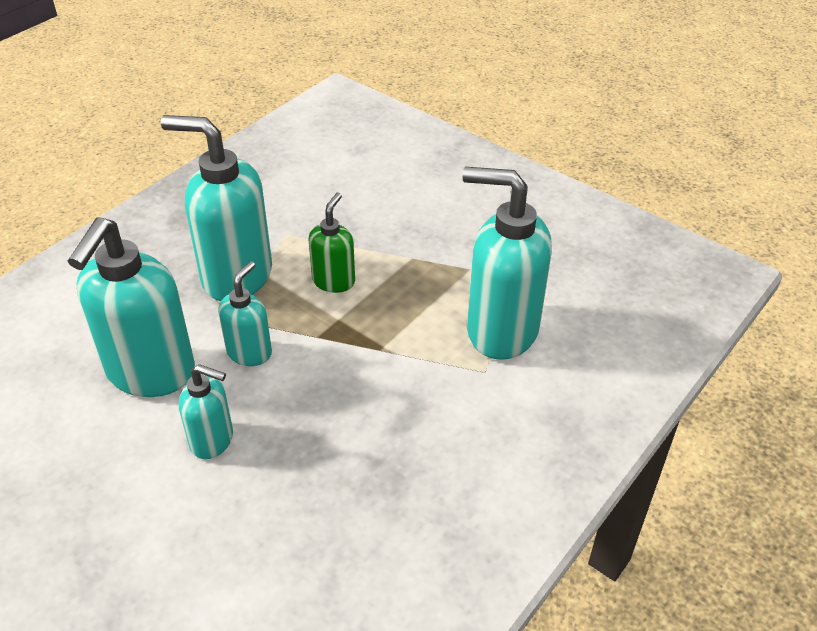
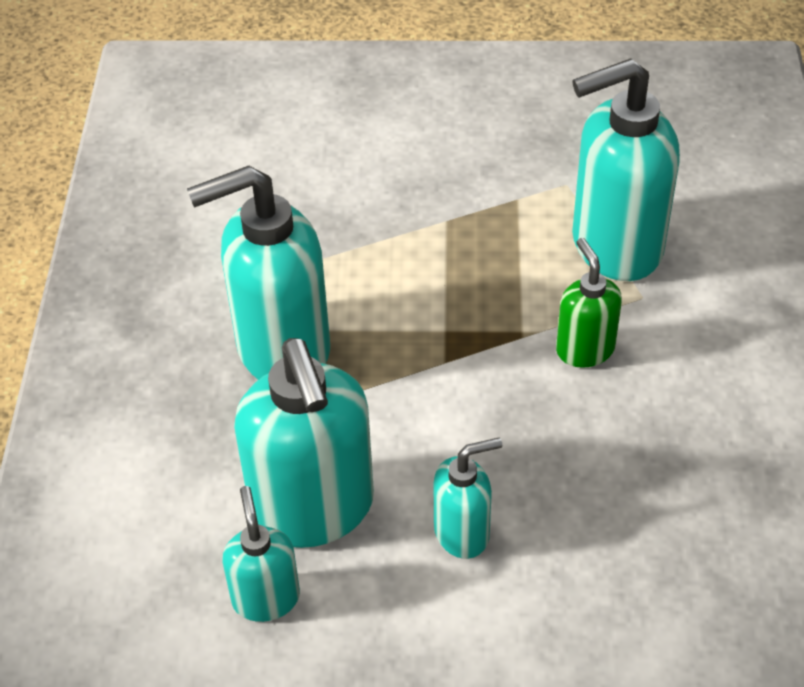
camera: 35 degrees left, 5 degrees up
turquoise soap dispenser [218,261,272,366] -> turquoise soap dispenser moved to [222,486,300,622]
green soap dispenser [309,192,355,293] -> green soap dispenser moved to [556,238,622,368]

